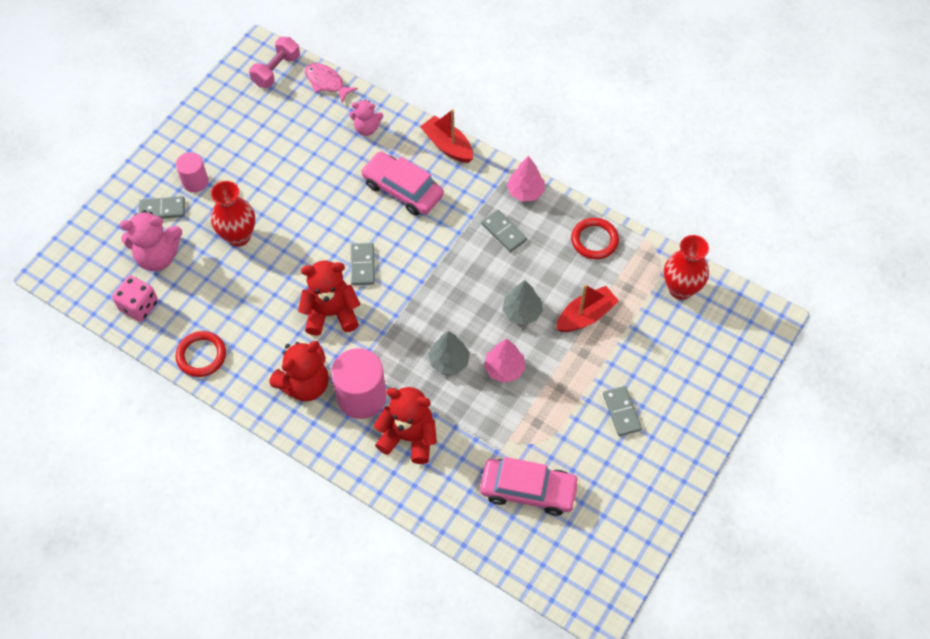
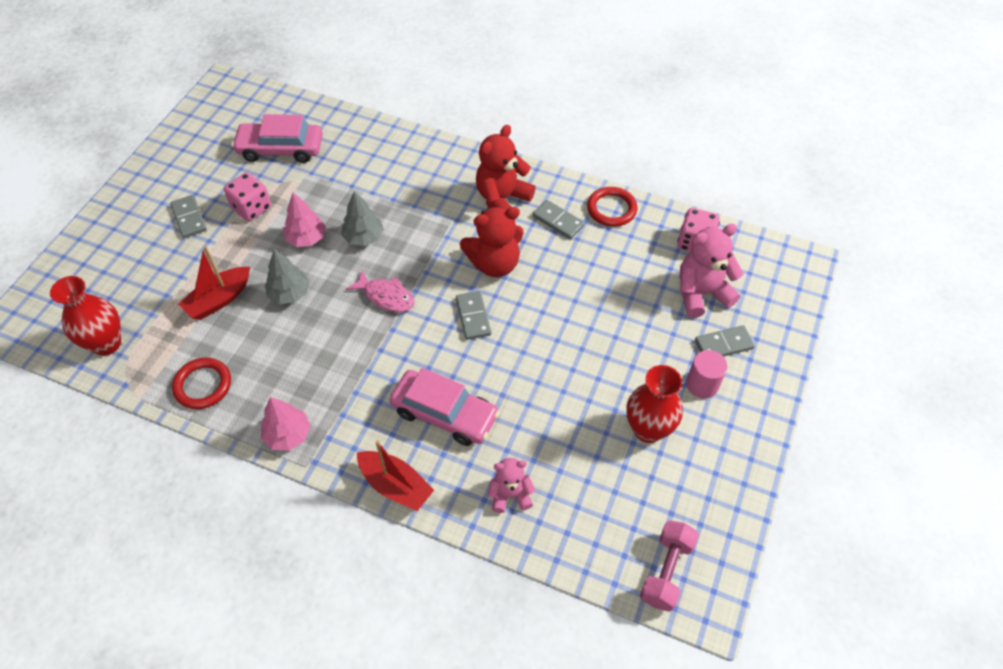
camera: 170 degrees right, 5 degrees down
red vase [211,181,255,247] -> red vase moved to [626,365,683,443]
pink fish [305,63,358,103] -> pink fish moved to [346,270,415,312]
pink cylinder [331,348,387,419] -> none
red teddy bear [374,387,437,464] -> none
grey domino [481,210,527,252] -> grey domino moved to [533,200,585,239]
none -> pink dice [224,172,271,221]

